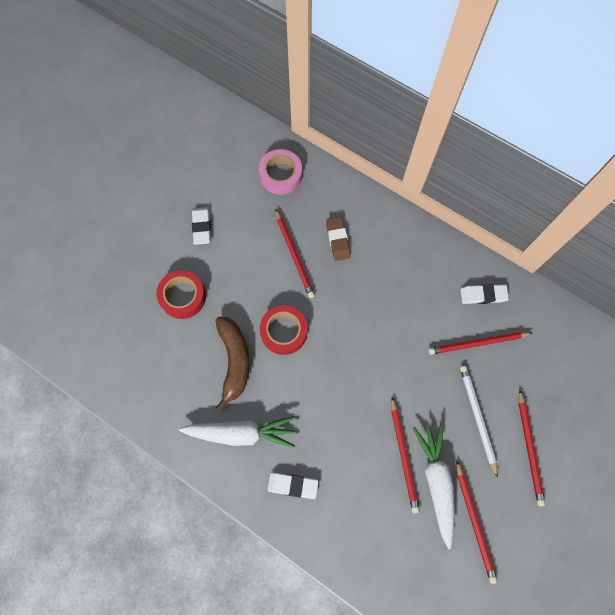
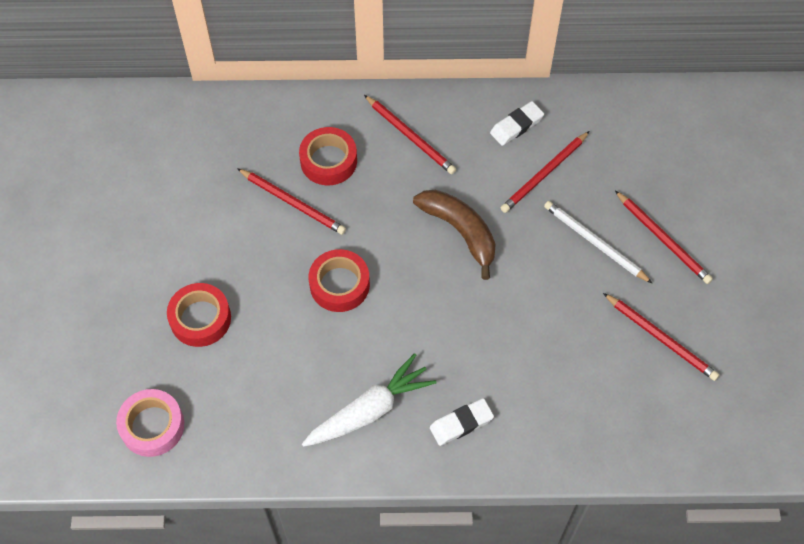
camera: 35 degrees left, 10 degrees down
white eraser [192,207,211,245] -> none
brown banana [215,317,250,412] -> brown banana moved to [413,190,496,280]
pink tape [259,149,302,195] -> pink tape moved to [116,389,184,457]
brown eraser [326,217,351,261] -> red tape [299,127,357,185]
red pencil [391,397,420,513] -> red pencil moved to [364,95,456,174]
white carrot [413,423,455,549] -> none

